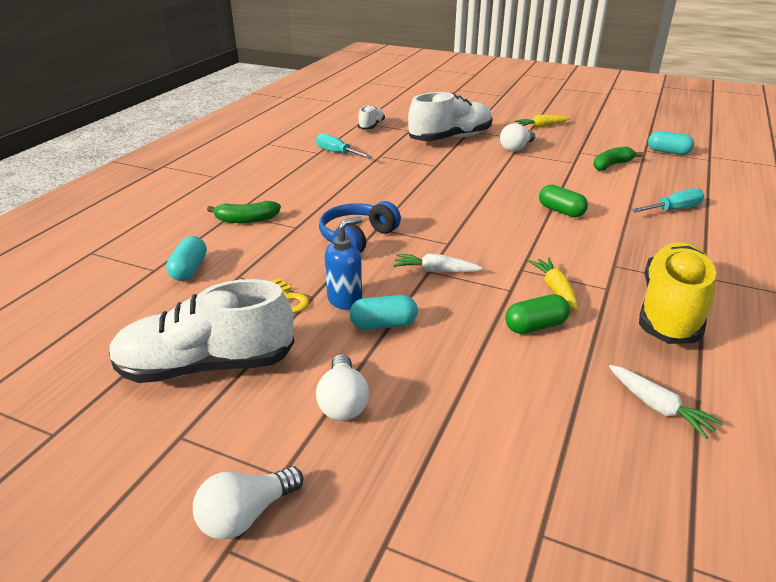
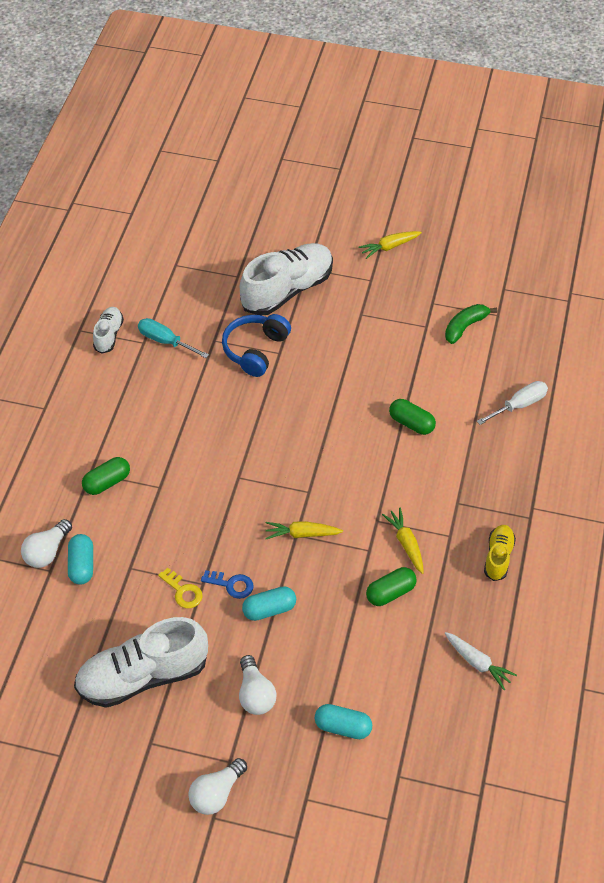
camera: 10 degrees left, 20 degrees up
green banana [207,201,281,223] -> green capsule [82,457,130,495]
blue headphones [319,201,401,253] -> blue headphones moved to [222,314,291,377]
blue soap dispenser [325,216,362,310] -> blue key [201,570,254,599]
white shoe [358,105,385,130] -> white shoe moved to [93,307,124,354]
white carrot [393,253,483,272] -> yellow carrot [265,521,343,539]
white light bulb [500,123,535,151] -> white light bulb moved to [21,519,72,568]
turquoise screwdriver [631,188,705,212] -> white screwdriver [477,381,548,425]
yellow shoe [639,242,716,344] -> yellow shoe [484,525,516,581], size x0.50
turquoise capsule [648,131,694,155] -> turquoise capsule moved to [315,704,372,739]

